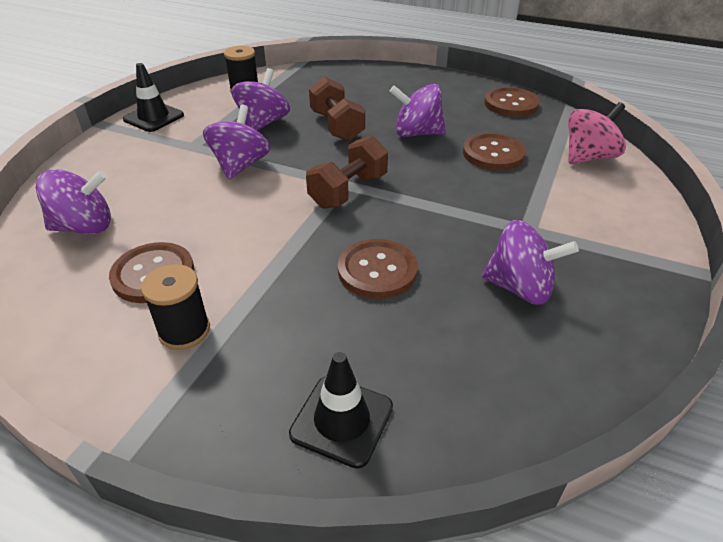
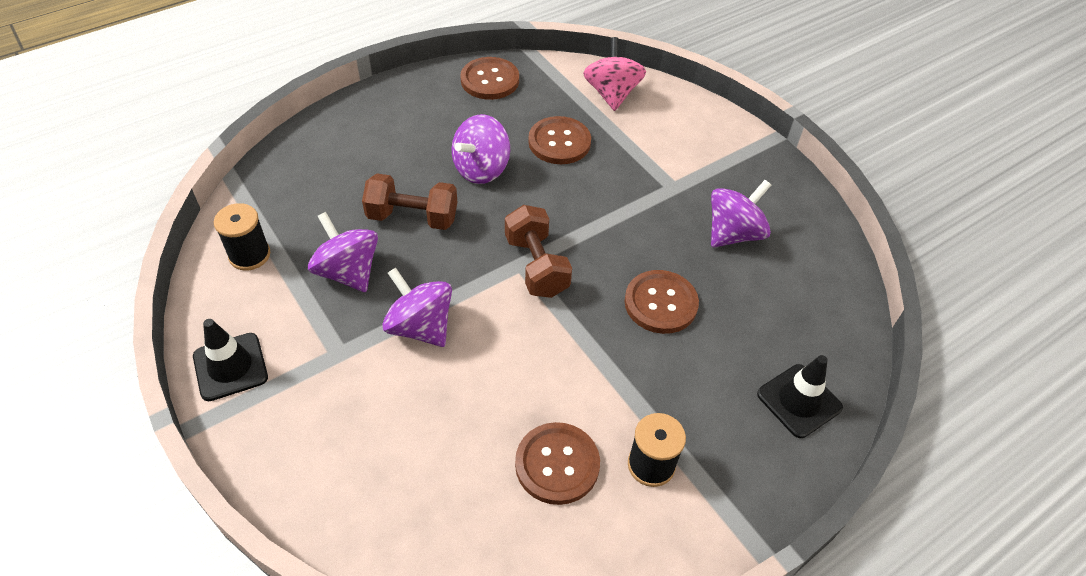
camera: 60 degrees left, 10 degrees up
purple spinning top [36,169,111,234] -> none

